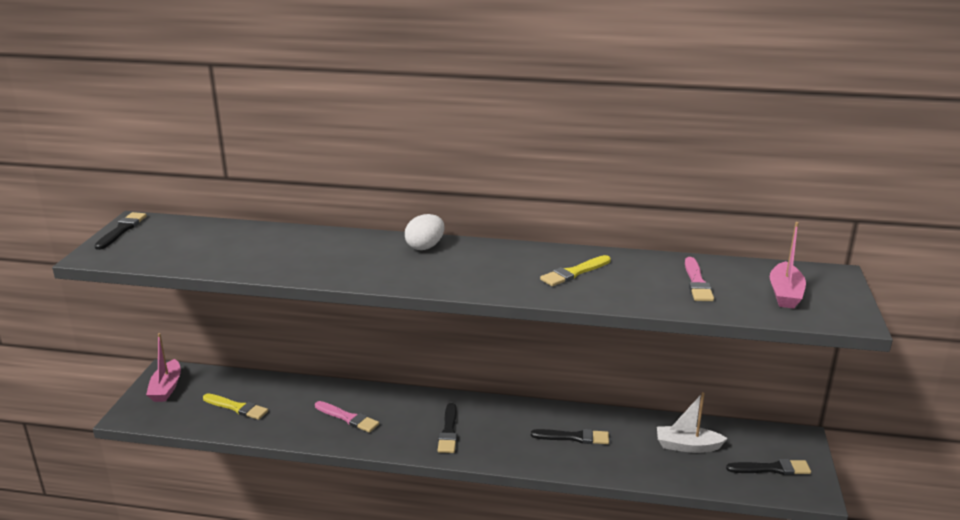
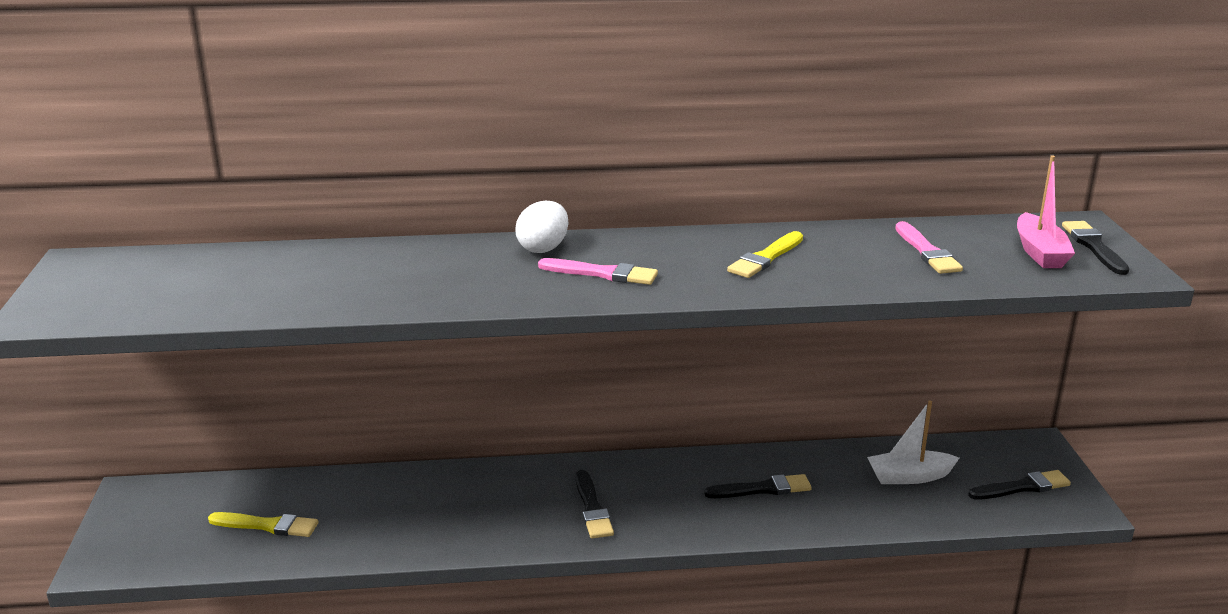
camera: 15 degrees left, 0 degrees up
black brush [94,212,147,250] -> black brush moved to [1062,221,1130,275]
pink boat [146,333,181,402] -> none
pink brush [315,401,379,433] -> pink brush moved to [538,258,658,285]

